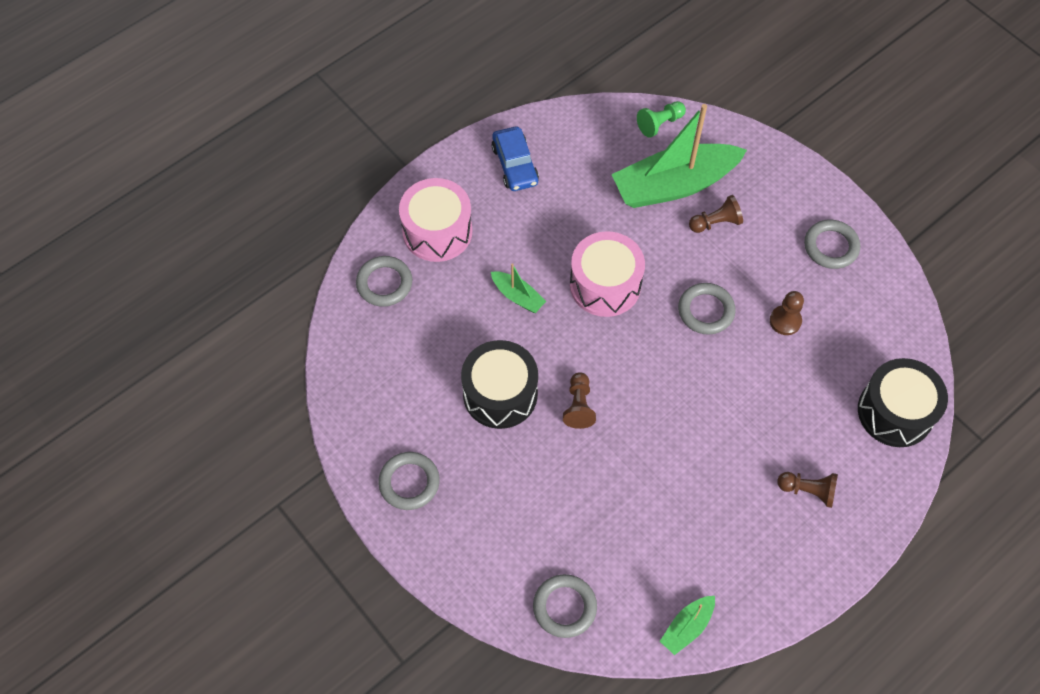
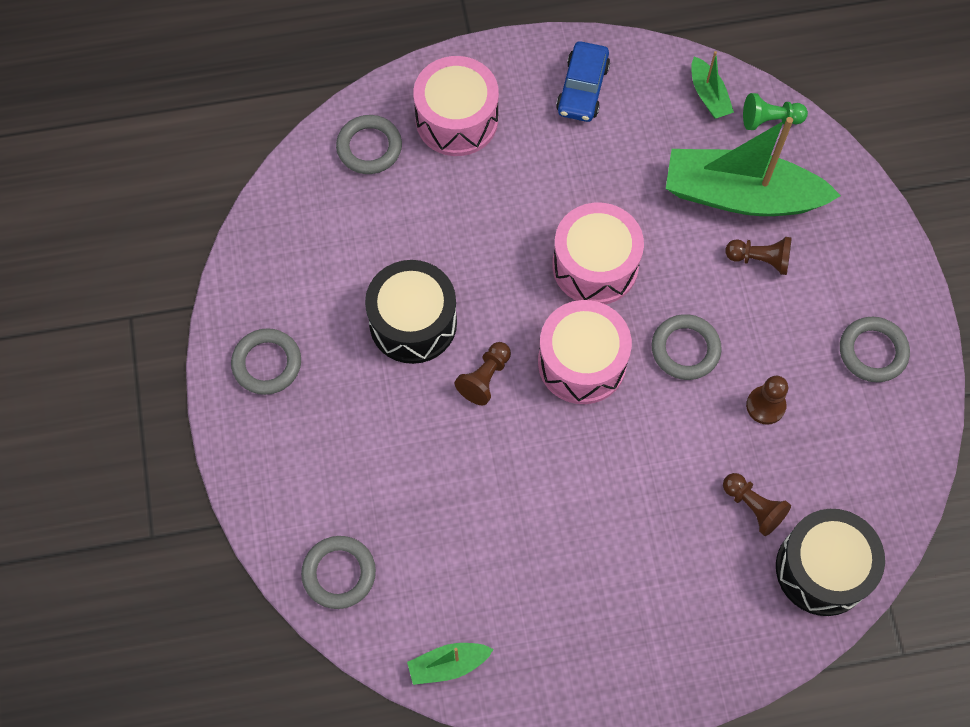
camera: 30 degrees right, 5 degrees up
green boat [491,263,546,313] -> green boat moved to [691,51,734,119]
brown pawn [777,472,838,508] -> brown pawn moved to [723,473,791,536]
none -> pink drum [538,300,632,404]

